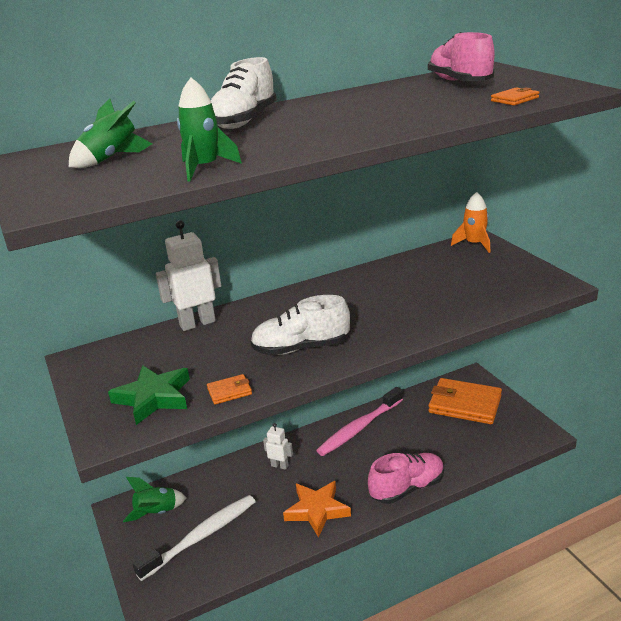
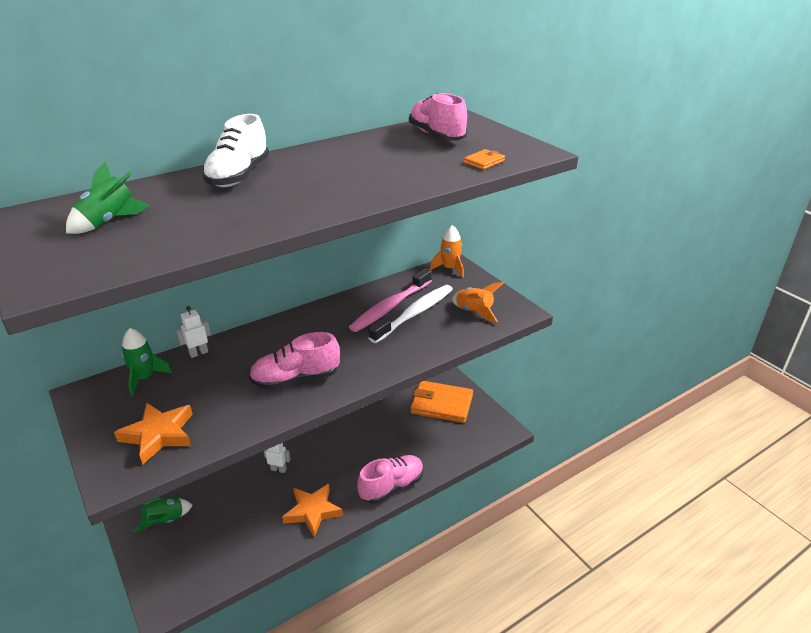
camera: 10 degrees left, 5 degrees up
green star [108,365,190,425] -> orange star [114,403,193,465]
white toothbrush [133,495,256,581] -> white toothbrush moved to [369,285,453,343]
white robot [156,220,221,331] -> white robot [176,306,211,358], size x0.55
green rocket [177,78,242,182] -> green rocket moved to [122,328,172,396]
orange wallet [207,374,252,404] -> none
white shoe [250,295,350,355] -> pink shoe [249,332,340,390]
pink toothbrush [316,387,403,456] -> pink toothbrush moved to [349,268,432,332]
none -> orange rocket [452,282,504,322]

